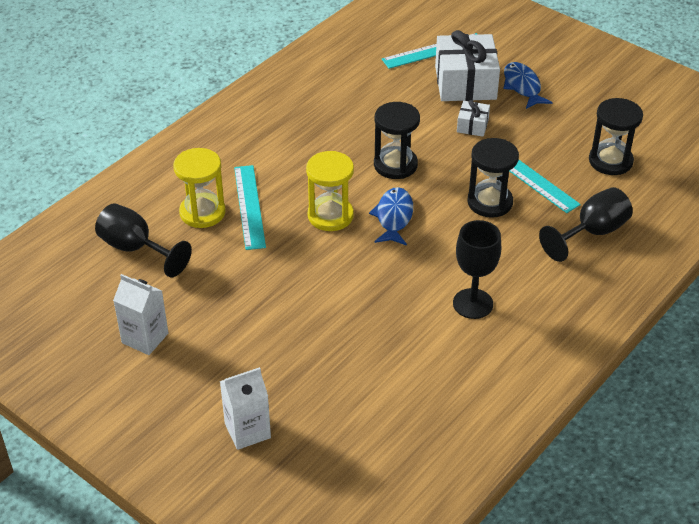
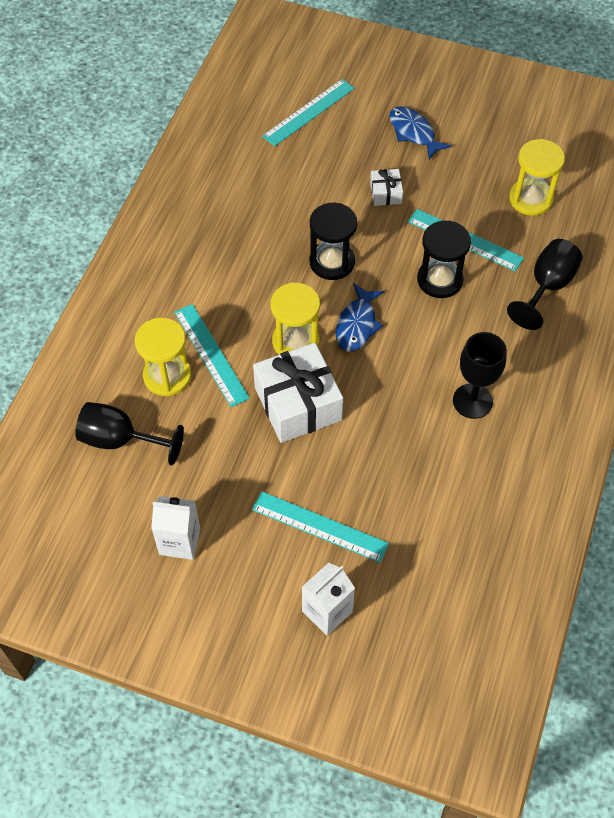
camera: 20 degrees left, 15 degrees up
blue fish [369,187,413,246] -> blue fish turned 150 degrees counterclockwise [336,283,384,352]
white gift [435,30,500,101] -> white gift moved to [253,343,343,443]
black hourglass [589,98,643,175] -> yellow hourglass [509,139,565,216]
none -> turquoise ruler [252,491,389,563]

